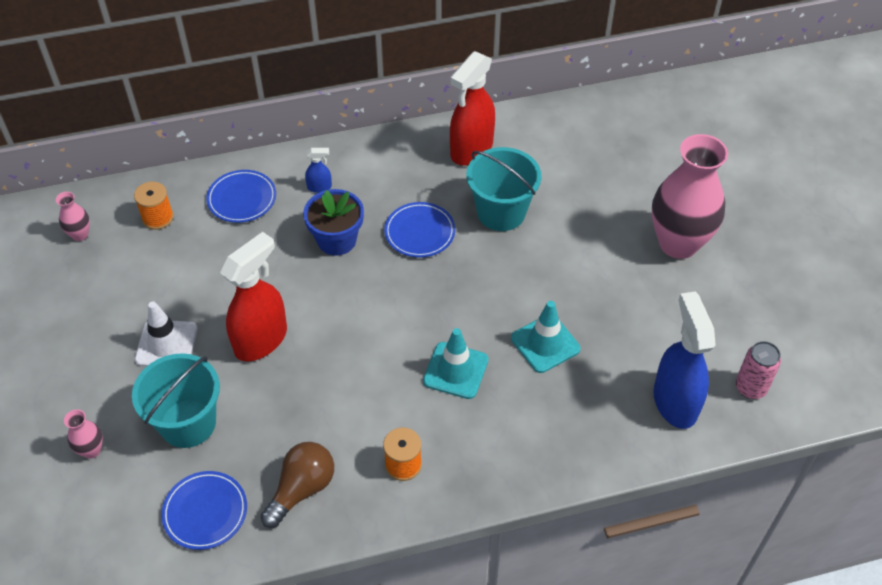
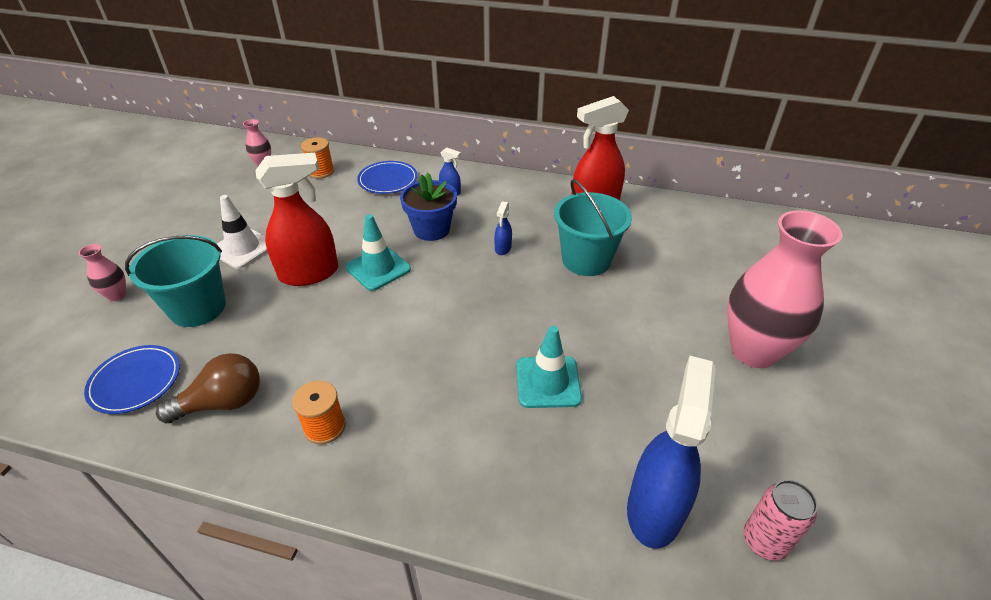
camera: 30 degrees right, 10 degrees down
blue plate [384,202,455,258] -> blue spray bottle [494,201,512,255]
turquoise traffic cone [423,328,488,399] -> turquoise traffic cone moved to [345,214,411,291]

